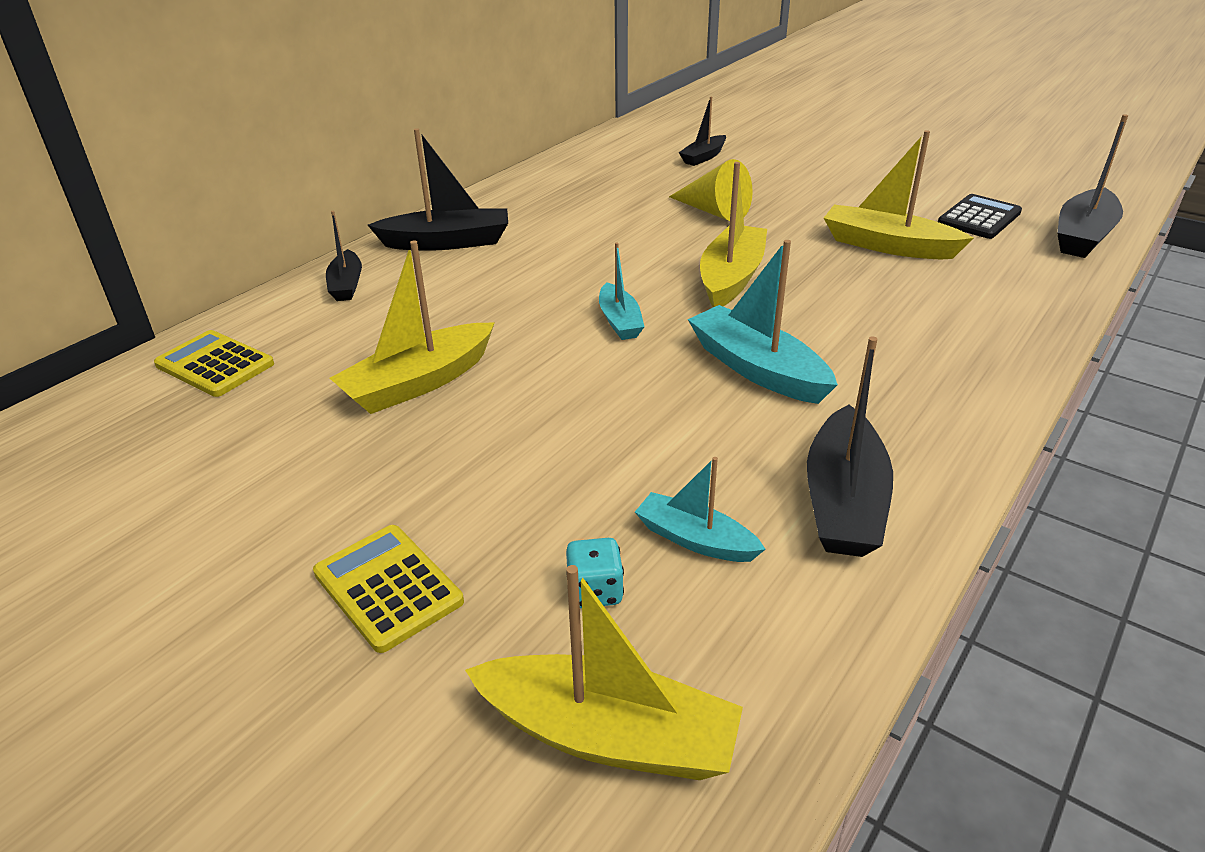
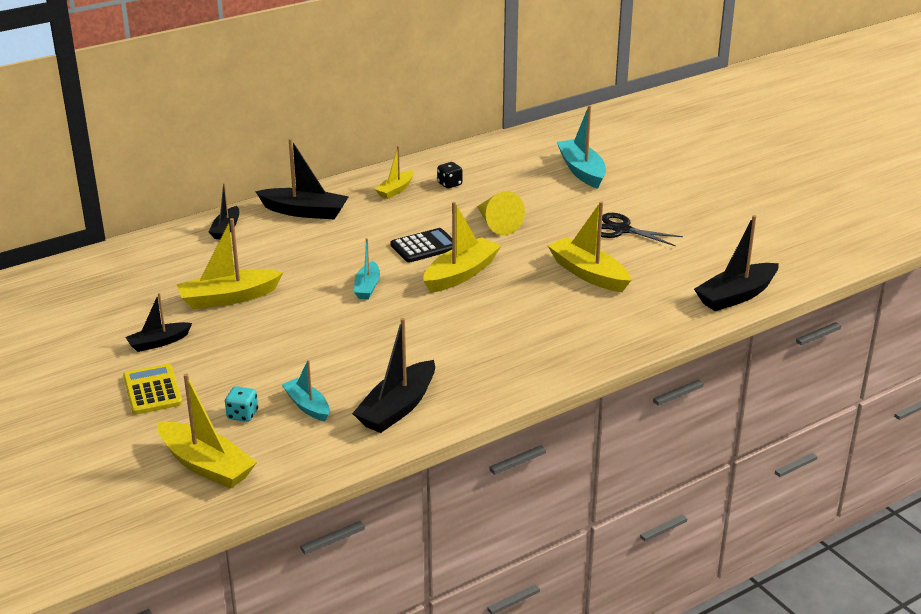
camera: 20 degrees right, 5 degrees down
yellow calculator [154,330,274,397] -> none
black boat [679,97,726,166] -> black boat moved to [125,293,192,352]
turquoise boat [688,240,838,404] -> turquoise boat moved to [557,105,606,189]
black calculator [938,194,1022,239] -> black calculator moved to [390,228,452,262]
none -> yellow boat [375,146,413,199]
none -> black dice [437,162,462,188]
none -> black scissors [601,213,683,246]

